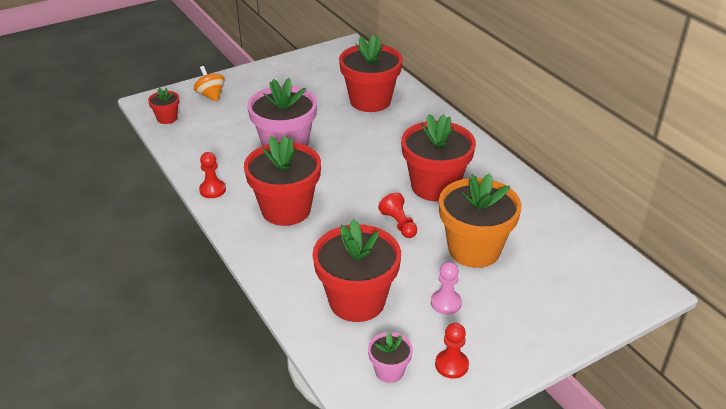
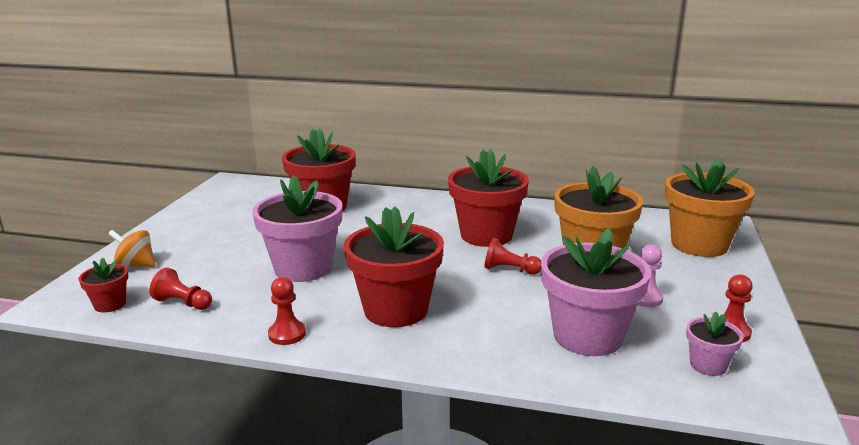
camera: 45 degrees left, 15 degrees down
red flower pot [312,219,401,322] -> pink flower pot [541,228,651,356]
none -> red pawn [149,267,212,310]
none -> orange flower pot [665,158,755,257]

